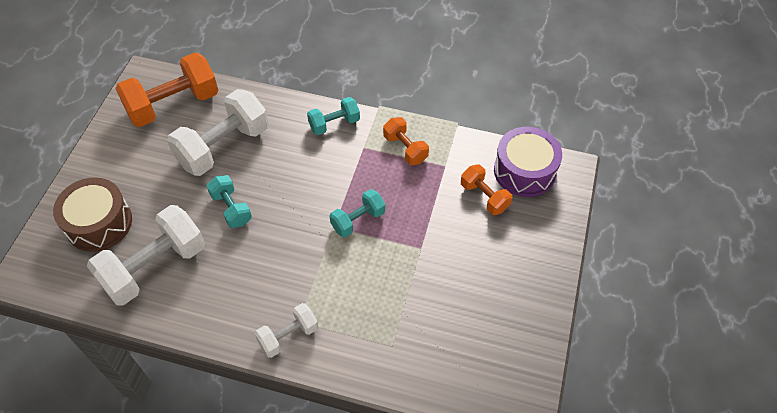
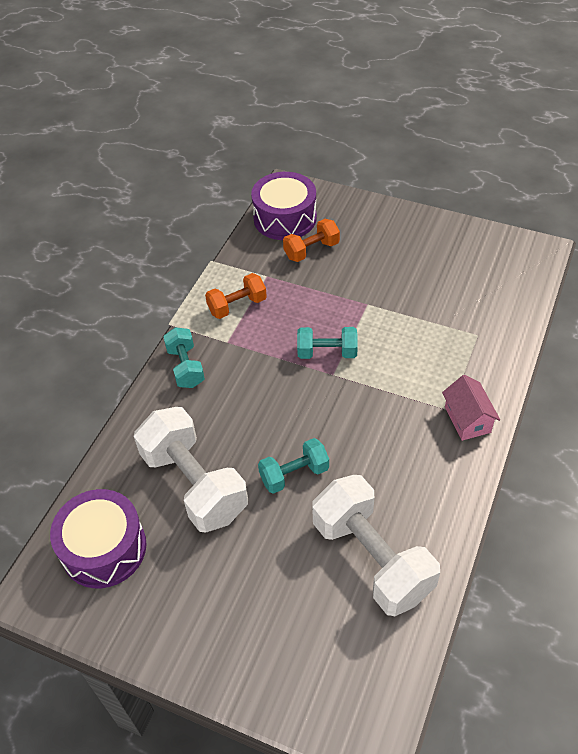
camera: 80 degrees left, 5 degrees down
brown drum [53,177,132,252] -> none
orange dumbbell [115,53,218,127] -> purple drum [50,489,147,588]
white dumbbell [255,303,318,358] -> pink house [442,375,500,441]
turquoise dumbbell [330,189,385,237] -> turquoise dumbbell turned 60 degrees counterclockwise [297,327,358,359]

